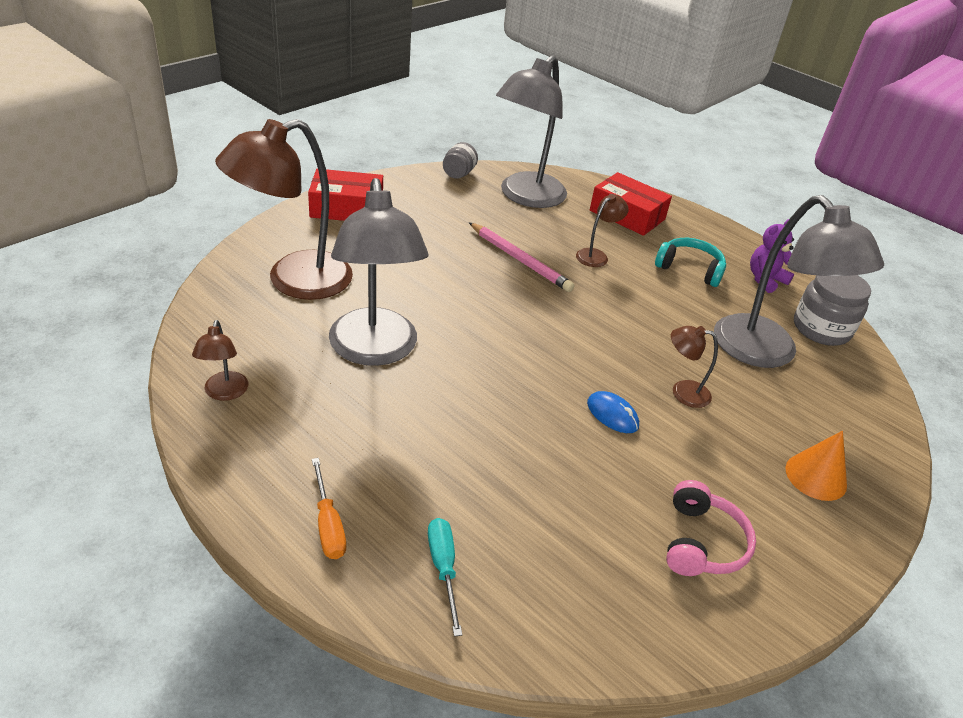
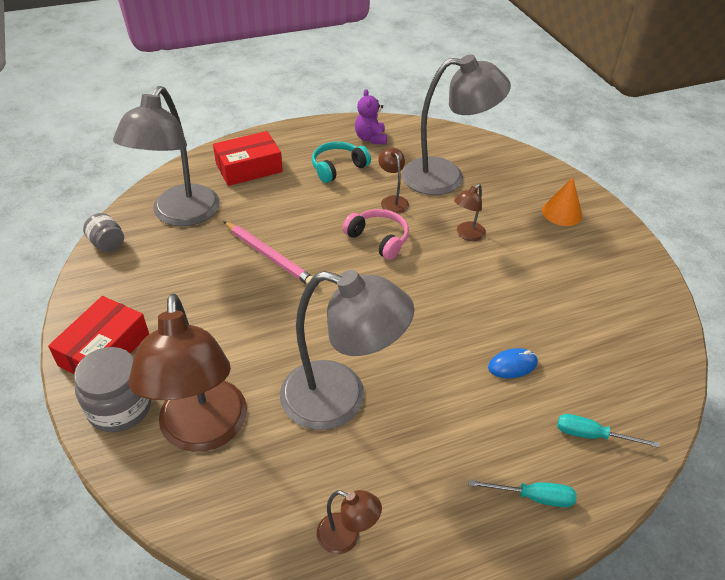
camera: 60 degrees left, 5 degrees up
orange screwdriver [312,458,346,559] -> turquoise screwdriver [469,480,576,507]
pink pencil [469,222,575,292] -> pink pencil turned 60 degrees clockwise [223,221,313,284]
grey lamp [496,56,567,208] -> grey lamp turned 45 degrees clockwise [113,86,220,227]
brown lamp [576,194,629,267] -> brown lamp moved to [378,148,409,214]
blue mouse [587,391,639,433] -> blue mouse moved to [488,348,538,378]
pink headphones [666,480,756,576] -> pink headphones moved to [342,209,409,260]
grey jar [794,275,871,346] -> grey jar moved to [74,347,151,432]

